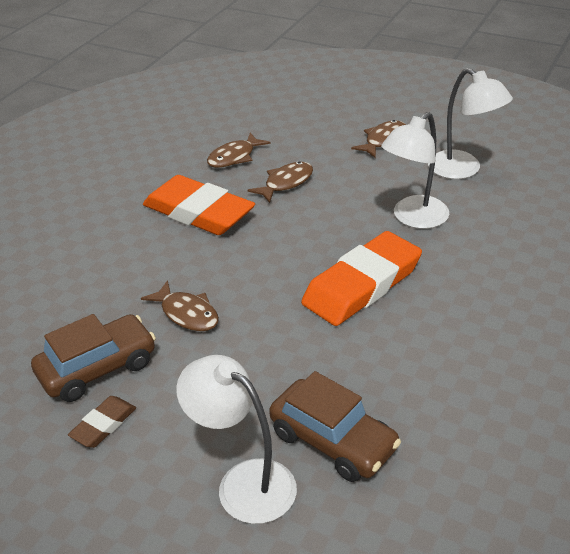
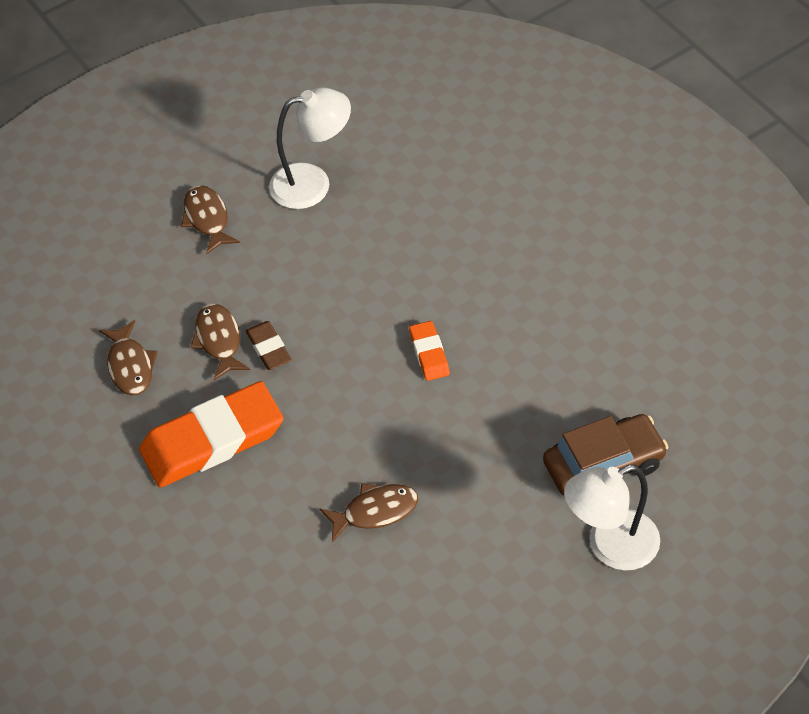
camera: 60 degrees left, 15 degrees up
brown car [31,314,156,402] -> none
brown eraser [68,396,136,448] -> brown eraser moved to [246,321,292,370]
orange eraser [301,231,422,326] -> orange eraser [409,321,450,381], size x0.46
white lamp [381,112,449,229] -> none

